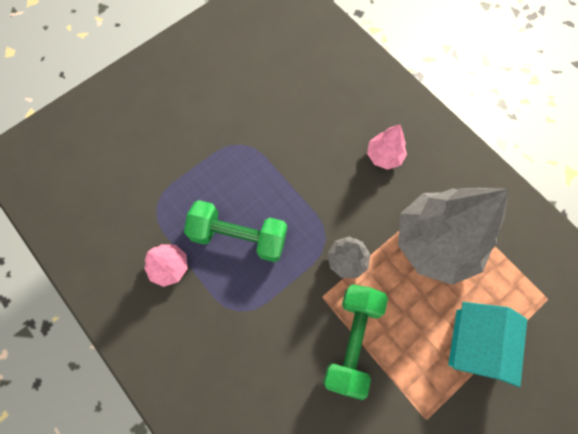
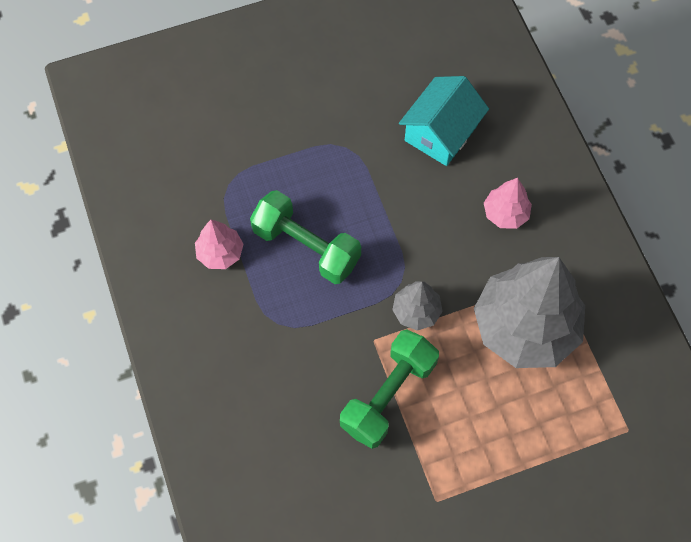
camera: 20 degrees right, 5 degrees down
turquoise house [448,302,527,387] -> turquoise house moved to [399,76,489,166]

